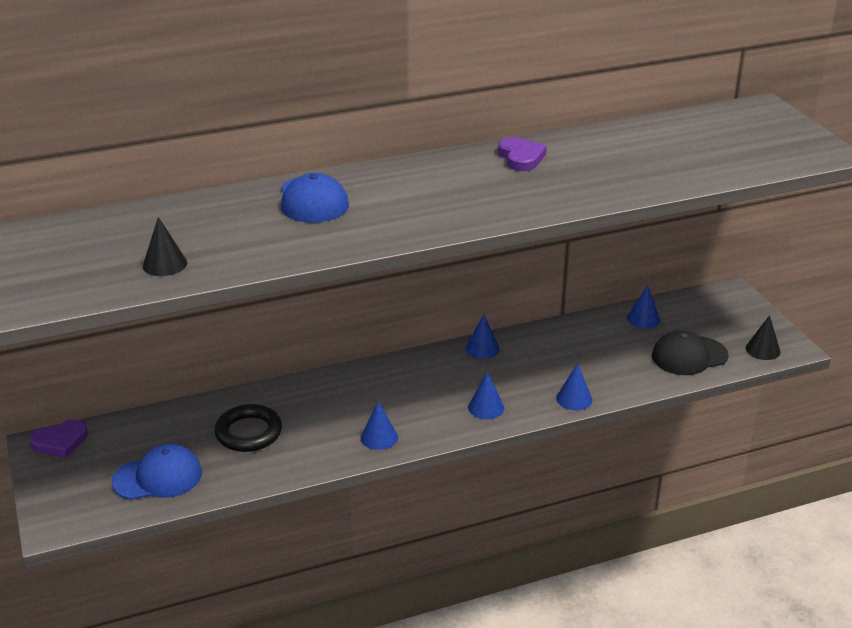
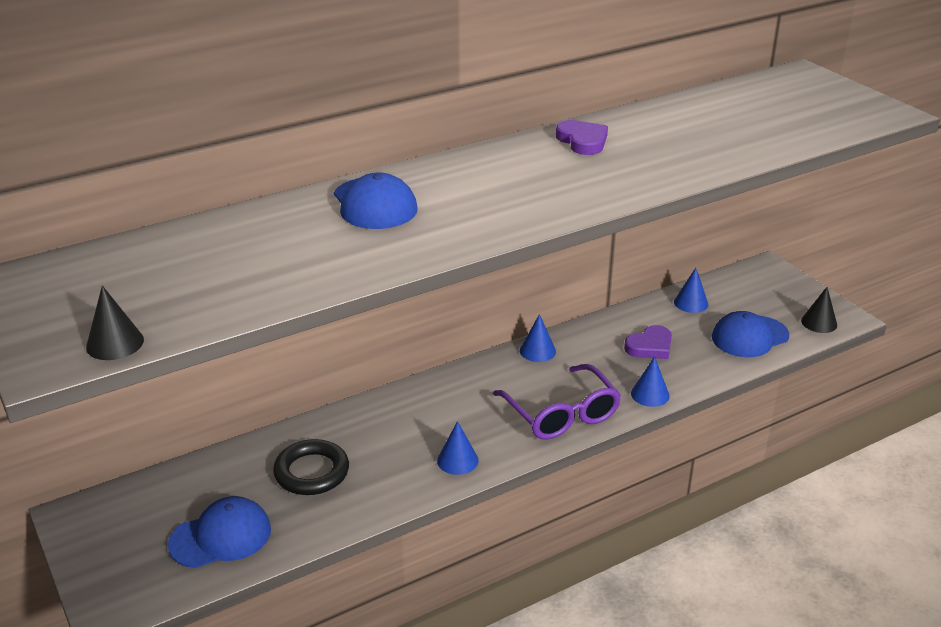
camera: 10 degrees left, 0 degrees up
purple heart [30,419,88,458] -> purple heart moved to [624,325,672,359]
black cone [143,217,187,276] -> black cone moved to [86,285,144,360]
blue cone [468,372,504,419] -> purple glasses [493,364,621,440]
black cap [652,330,729,375] -> blue cap [712,311,789,357]

